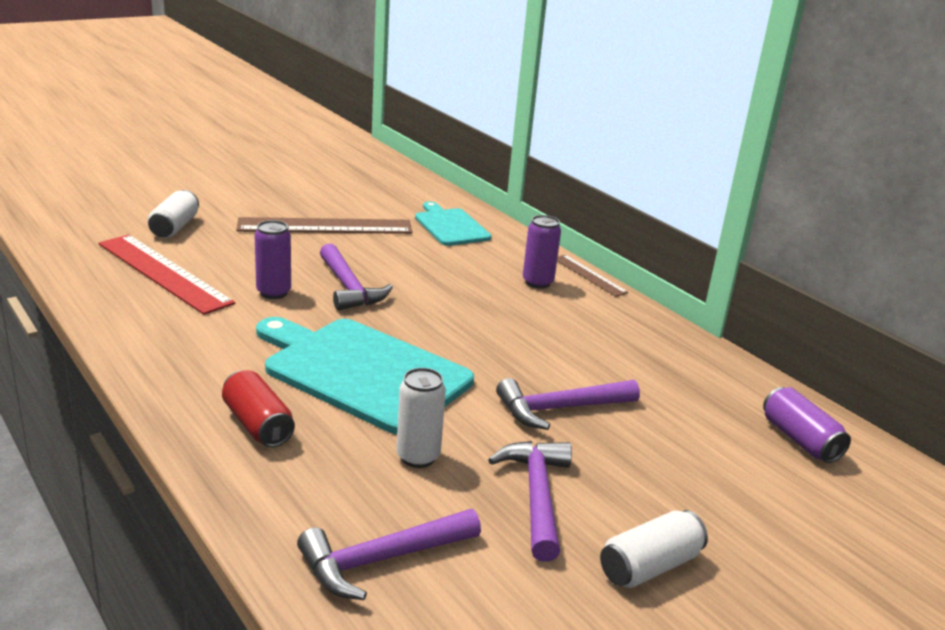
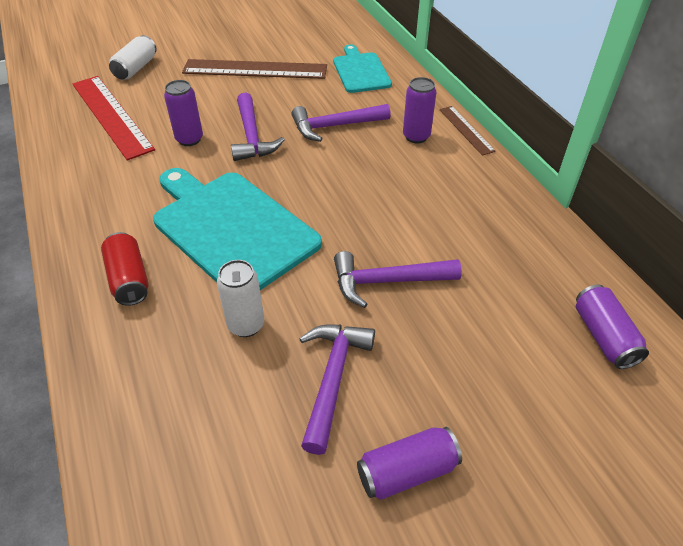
camera: 15 degrees right, 20 degrees up
purple hammer [297,509,481,600] -> purple hammer moved to [291,104,391,142]
white can [600,510,708,588] -> purple can [357,427,462,500]

